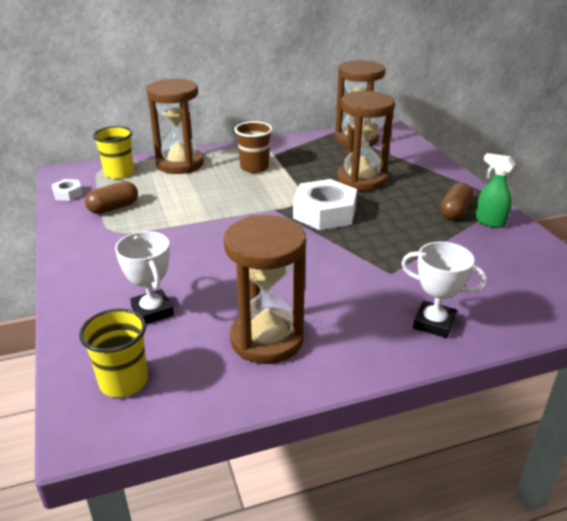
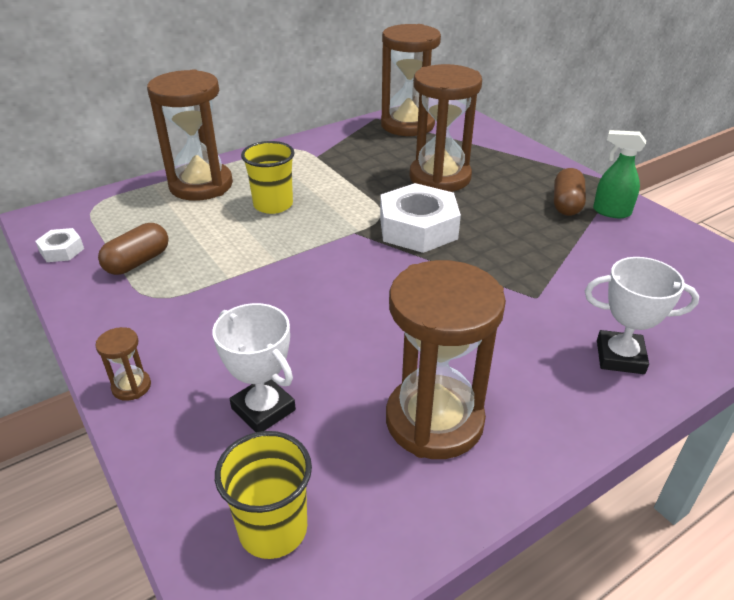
camera: 15 degrees left, 5 degrees up
yellow cup [93,126,134,179] -> yellow cup moved to [241,141,295,214]
brown cup [235,121,272,173] -> none
none -> brown hourglass [96,327,151,401]

